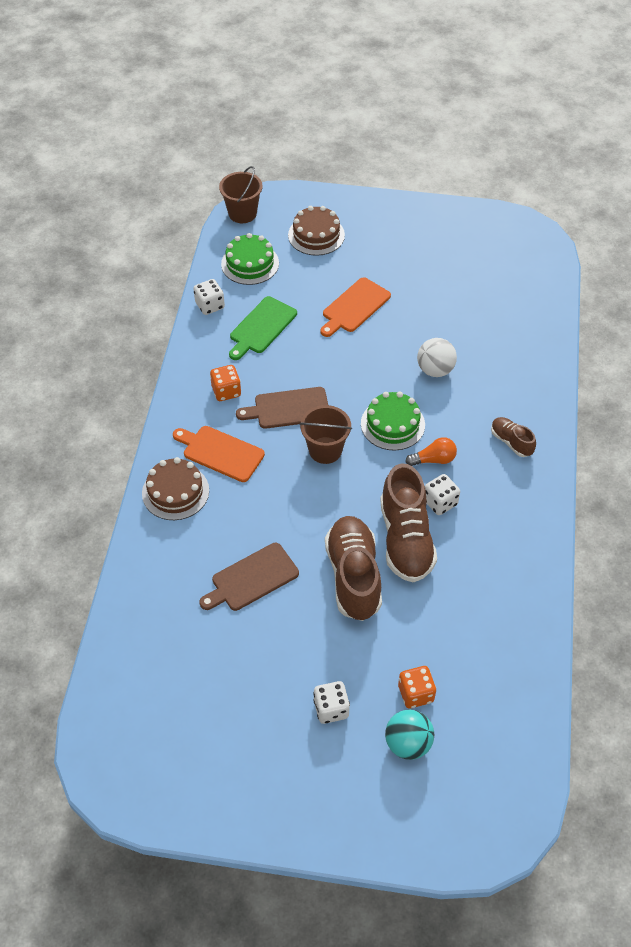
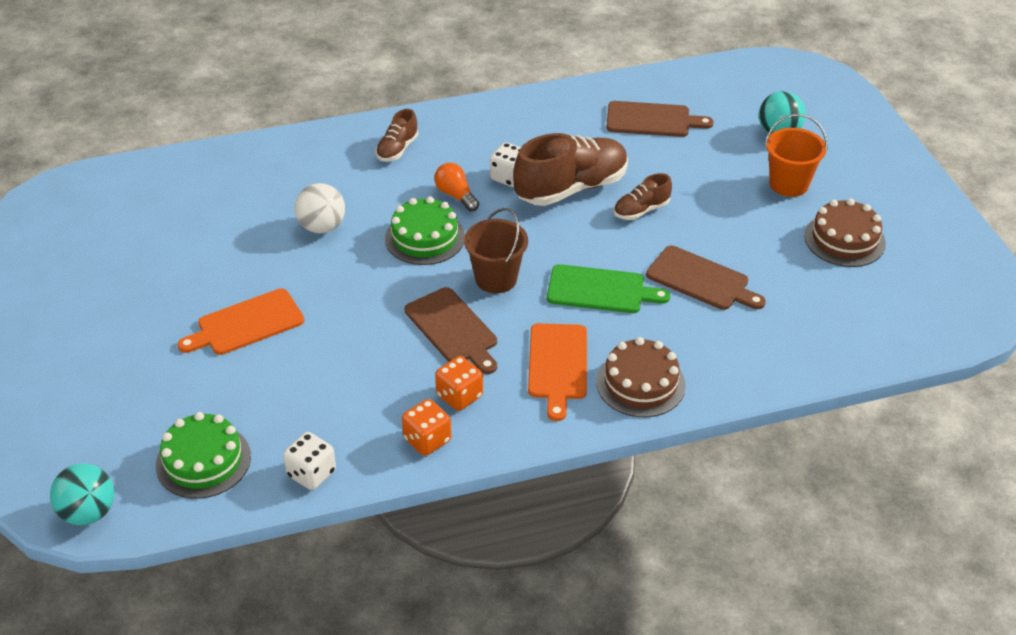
camera: 115 degrees left, 10 degrees down
brown bucket [219,166,263,223] -> turquoise ball [50,463,114,525]
green cutting board [229,296,297,360] -> green cutting board moved to [547,264,670,313]
brown cake [288,206,345,256] -> brown cake moved to [804,199,886,267]
white dice [313,681,350,724] -> orange bucket [765,114,828,197]
orange cutting board [320,277,391,337] -> orange cutting board turned 135 degrees clockwise [178,288,304,355]
brown shoe [325,516,382,621] -> brown shoe [614,173,672,220], size x0.50
orange dice [398,666,436,709] -> orange dice moved to [402,399,451,456]
none -> brown cutting board [606,101,714,137]

